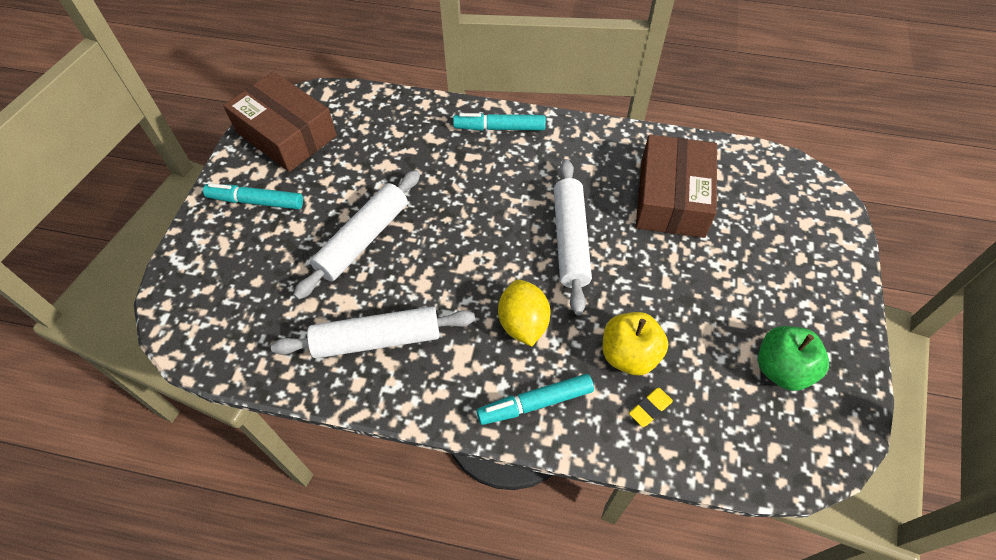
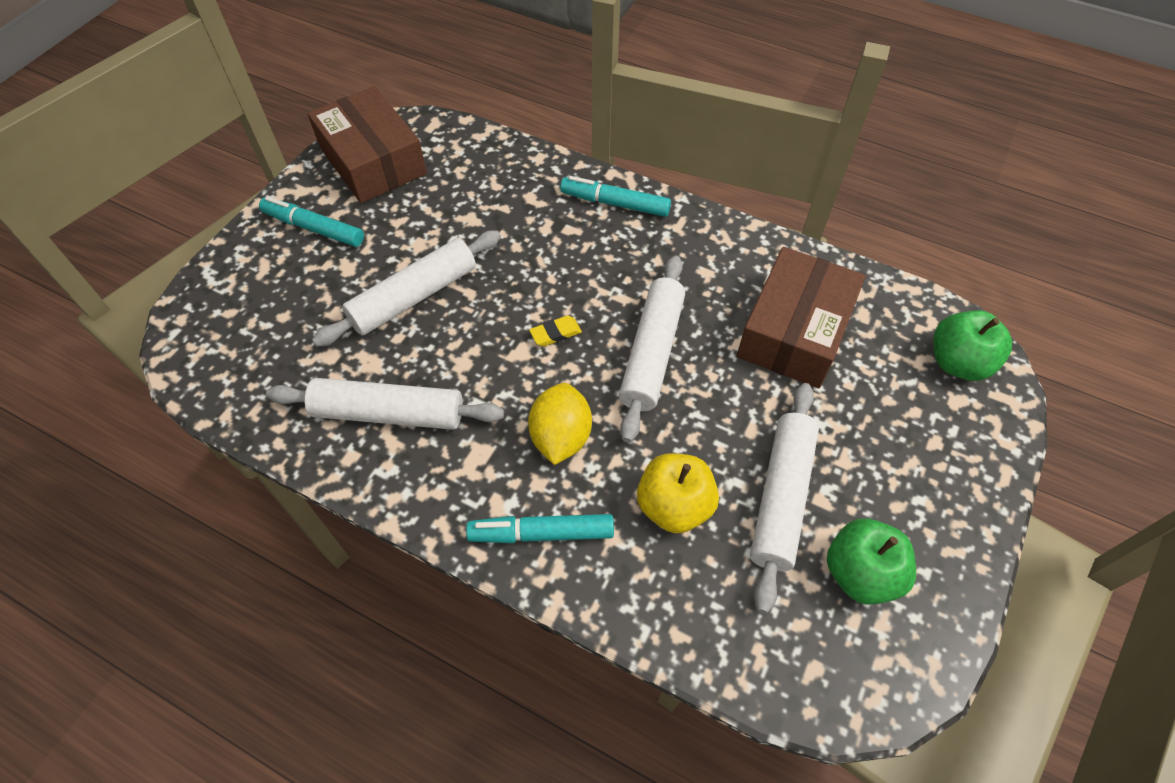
camera: 15 degrees right, 0 degrees up
yellow eraser [629,388,673,427] -> yellow eraser moved to [529,315,582,347]
none -> white rolling pin [750,383,819,614]
none -> green apple [933,310,1012,381]

